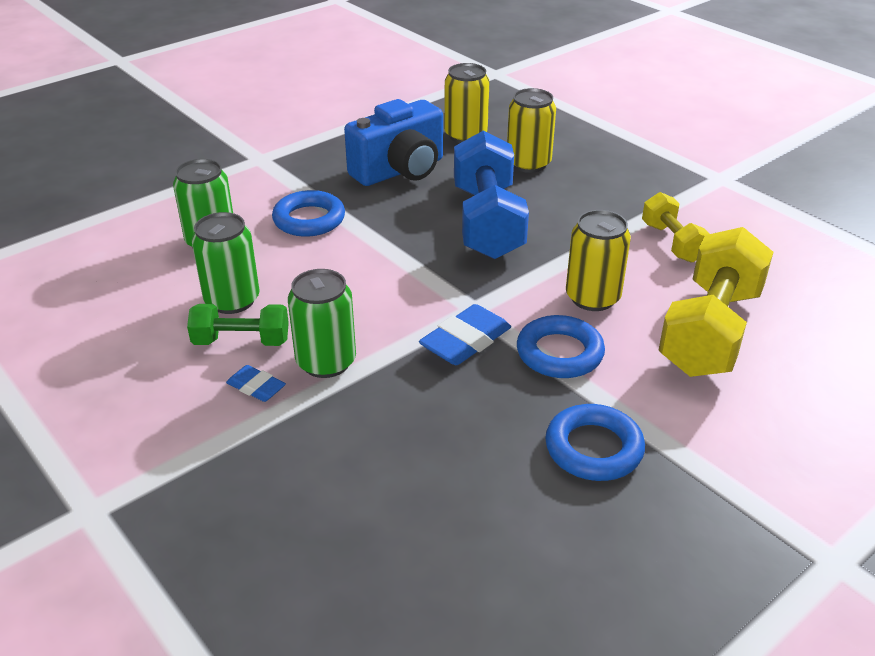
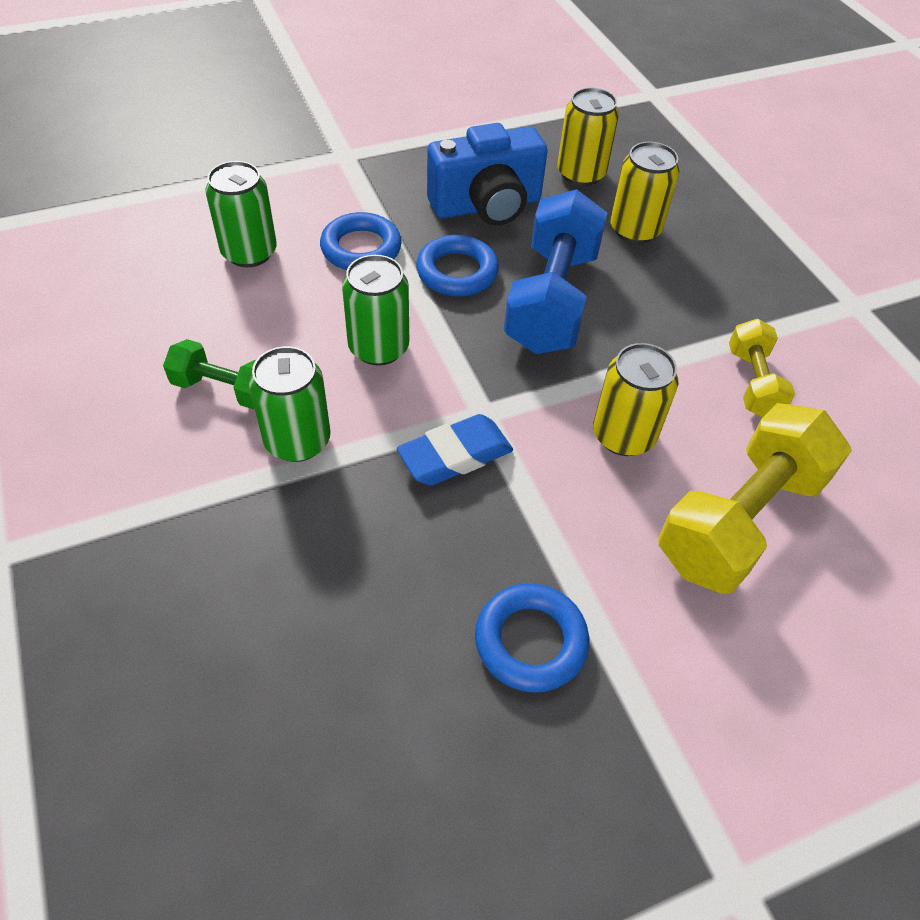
camera: 15 degrees right, 15 degrees up
green can [191,212,260,314] -> green can moved to [342,255,409,366]
blue eraser [226,365,286,402] -> none
blue ring [517,315,605,378] -> blue ring moved to [416,235,499,296]

